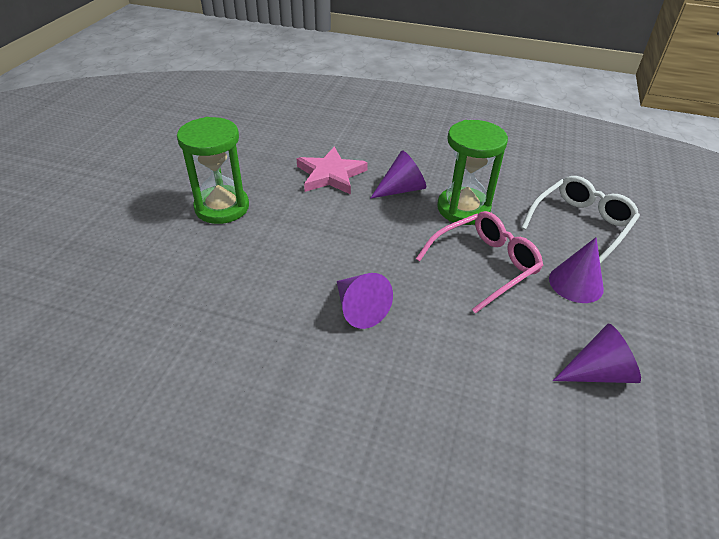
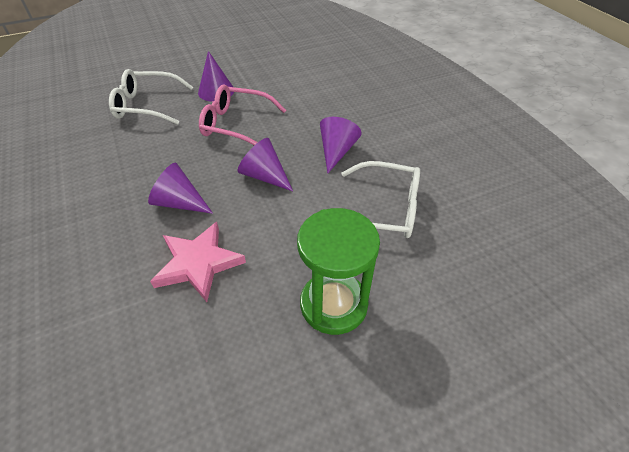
camera: 130 degrees left, 5 degrees up
green hourglass [437,120,508,225] -> none
purple cone [553,324,641,383] -> purple cone moved to [238,138,293,191]
none -> white glasses [342,161,420,238]

